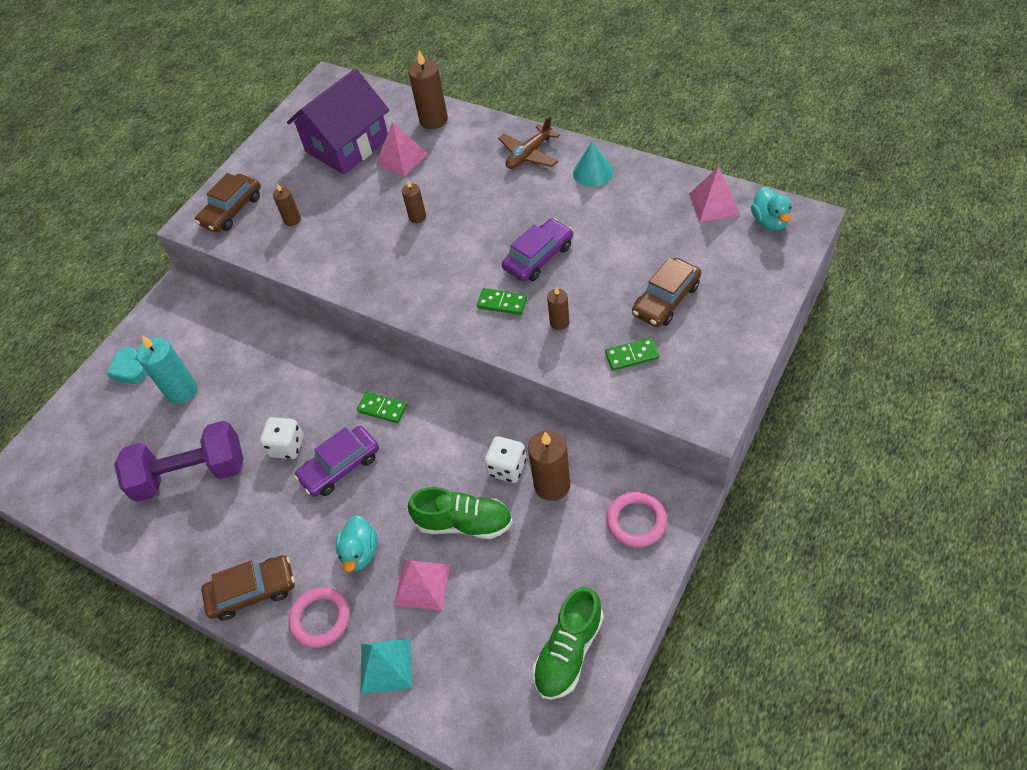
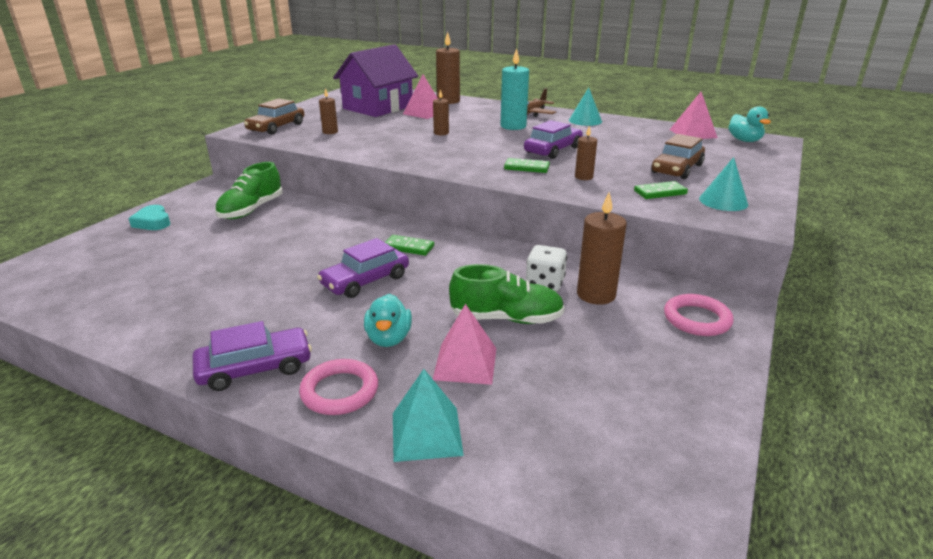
camera: 10 degrees left, 25 degrees down
purple dumbbell [114,421,243,502] -> none
turquoise candle [136,335,197,404] -> turquoise candle moved to [501,48,529,130]
brown car [201,555,295,621] -> purple car [193,321,312,391]
white dice [260,417,303,459] -> none
green shoe [533,586,604,700] -> green shoe moved to [215,162,283,219]
none -> turquoise cone [699,157,748,211]

